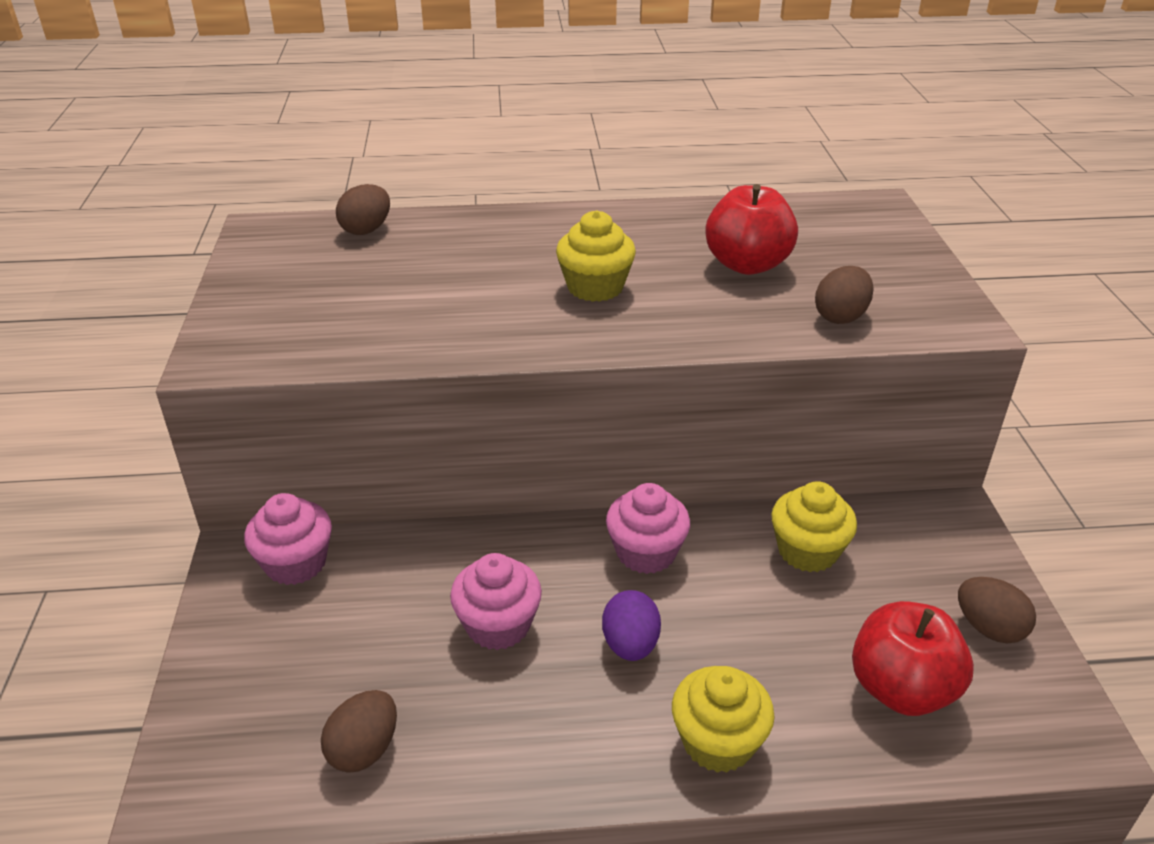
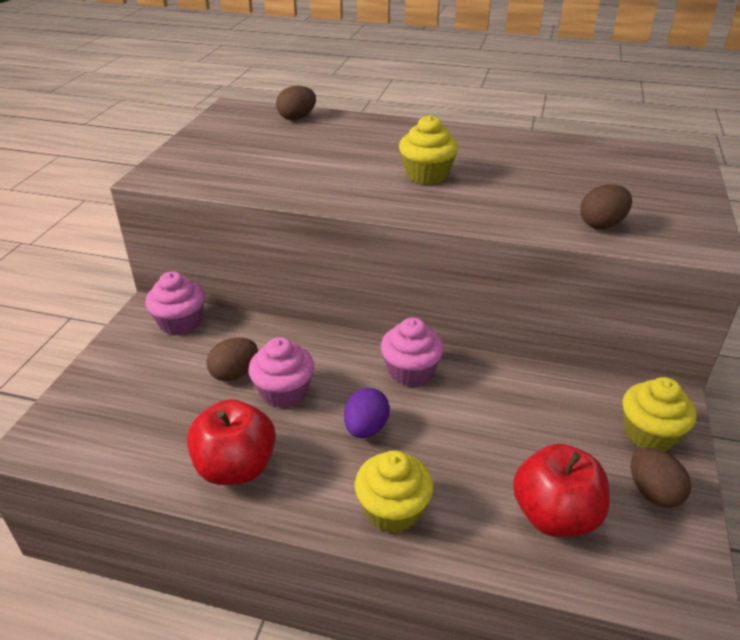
camera: 20 degrees right, 0 degrees up
brown egg [321,690,397,773] -> brown egg moved to [206,337,258,381]
red apple [705,184,798,275] -> red apple moved to [187,399,276,485]
yellow cupcake [771,481,857,572] -> yellow cupcake moved to [622,377,697,451]

